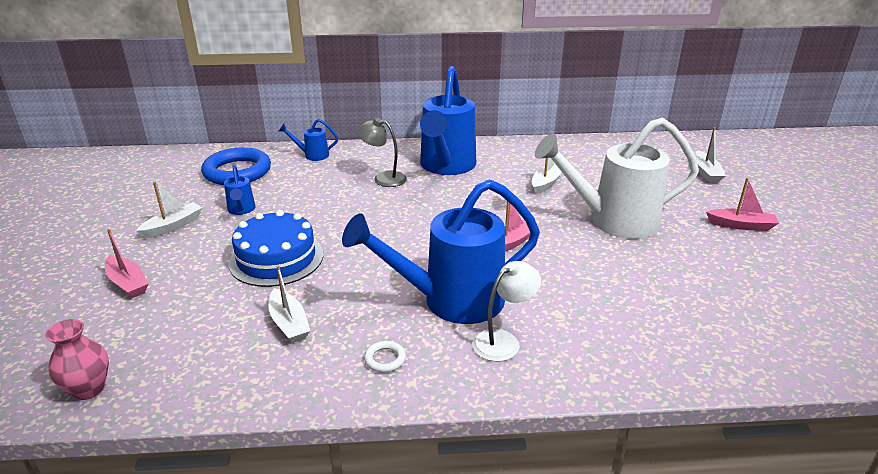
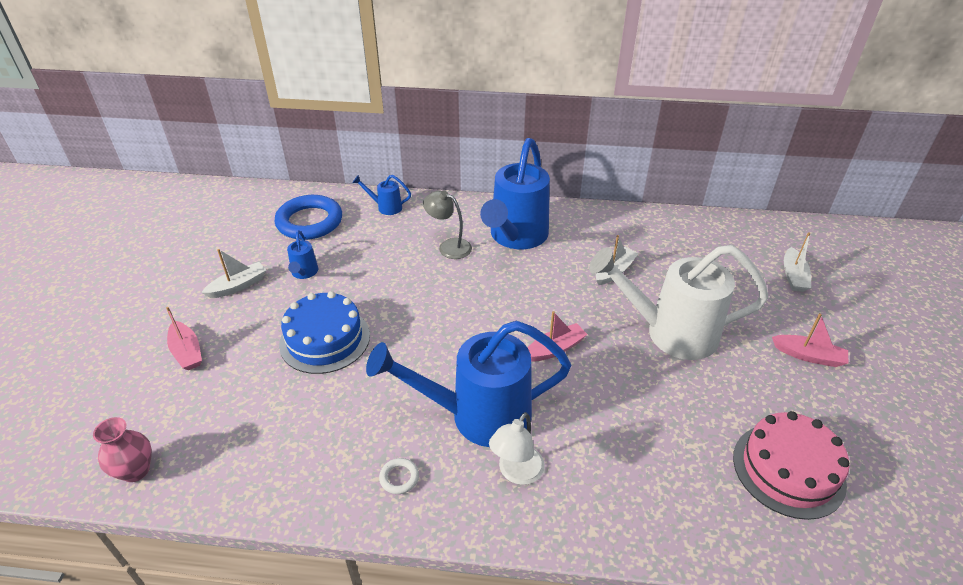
camera: 10 degrees right, 10 degrees up
white boat [268,265,310,343] -> none
white lamp [472,261,541,362] -> white lamp turned 150 degrees clockwise [489,412,545,485]
none -> pink cake [733,411,849,520]

